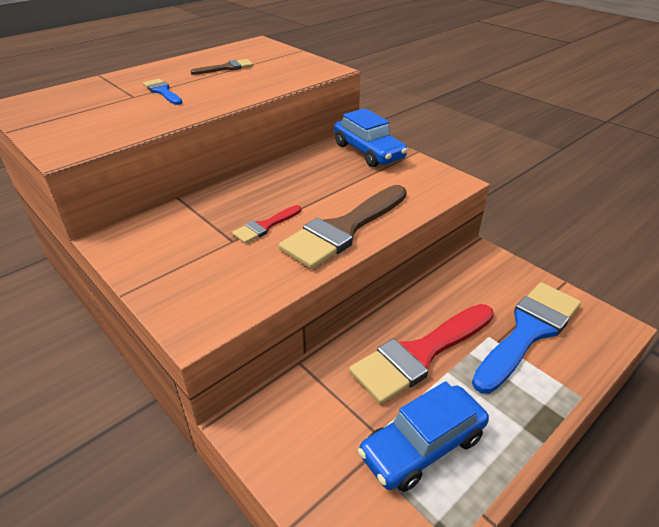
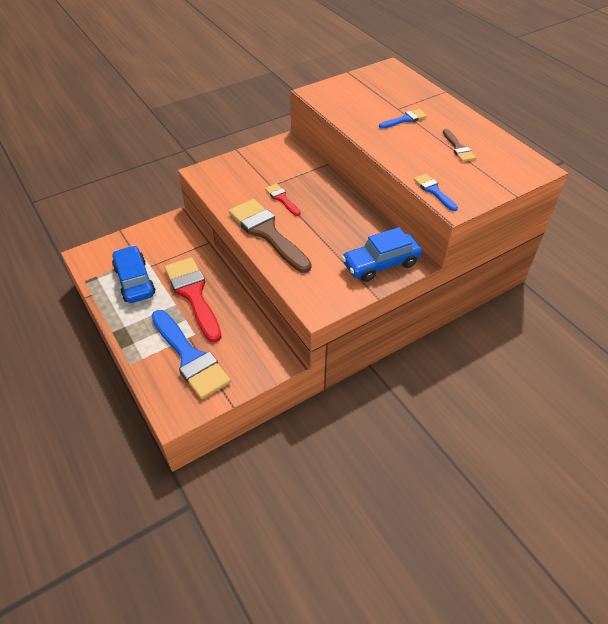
camera: 100 degrees right, 10 degrees up
none -> blue brush [414,174,458,211]

